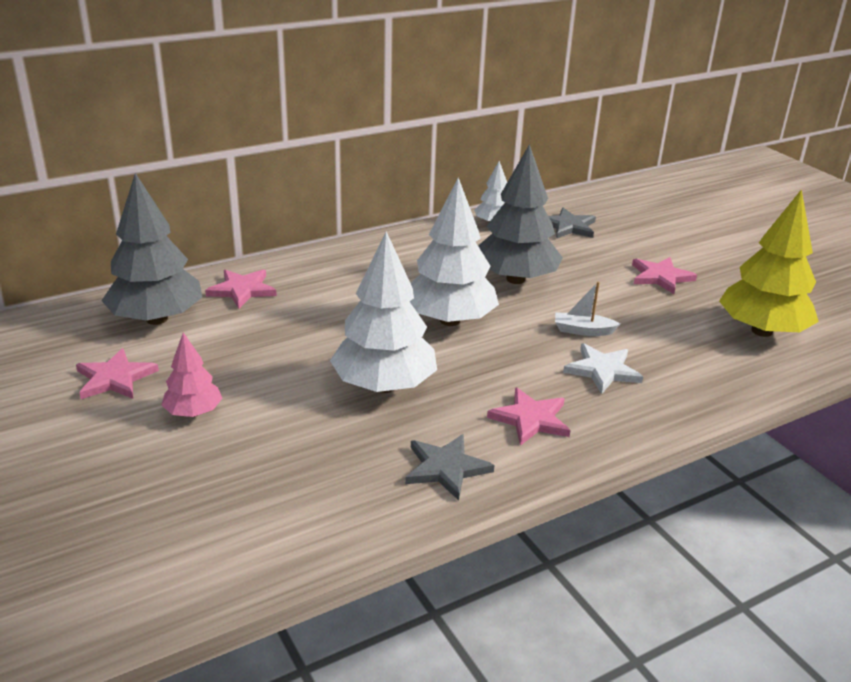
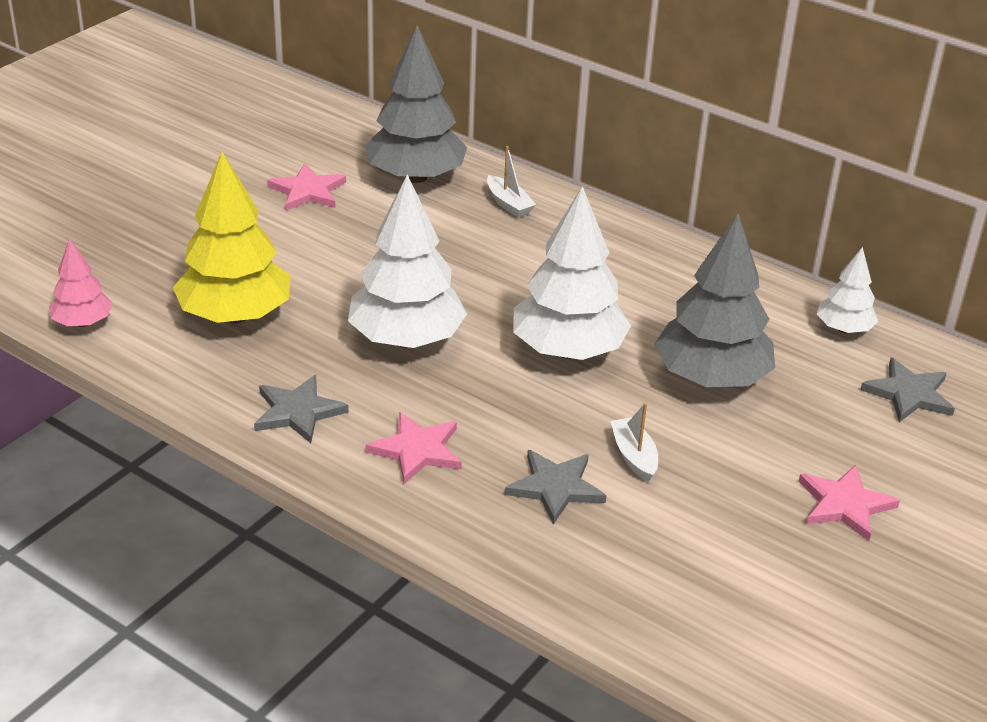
camera: 65 degrees right, 5 degrees up
pink tree [161,332,222,417] -> pink tree moved to [49,238,113,327]
pink star [205,269,277,309] -> white boat [487,146,536,218]
white star [563,343,643,394] -> grey star [505,450,607,525]
yellow tree [719,189,819,337] -> yellow tree moved to [173,152,291,323]

